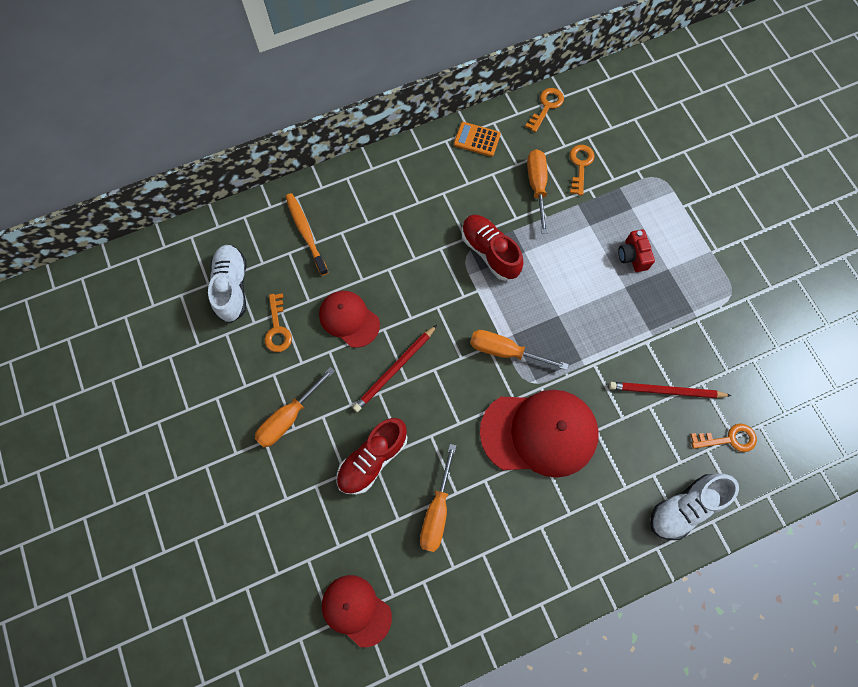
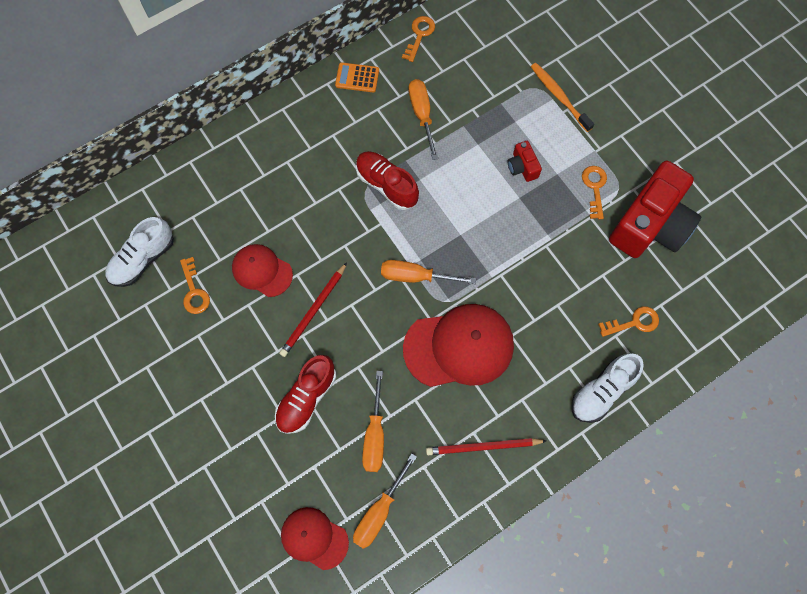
camera: 10 degrees left, 0 degrees up
white shoe [208,245,246,323] -> white shoe turned 120 degrees counterclockwise [105,217,174,287]
orange screwdriver [255,367,335,447] -> orange screwdriver moved to [353,453,417,549]
orange toothbrush [285,193,328,276] -> orange toothbrush moved to [531,63,594,132]
orange key [570,145,594,195] -> orange key moved to [582,166,607,219]
red pencil [609,382,732,398] -> red pencil moved to [426,438,546,455]
none -> red camera [609,161,701,258]

